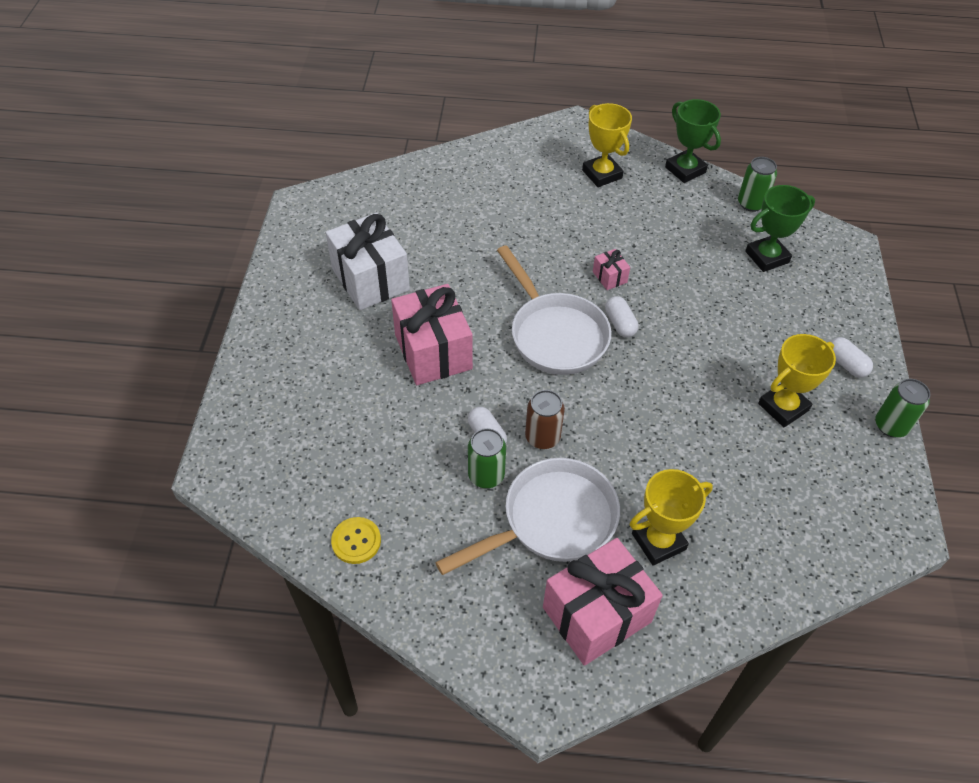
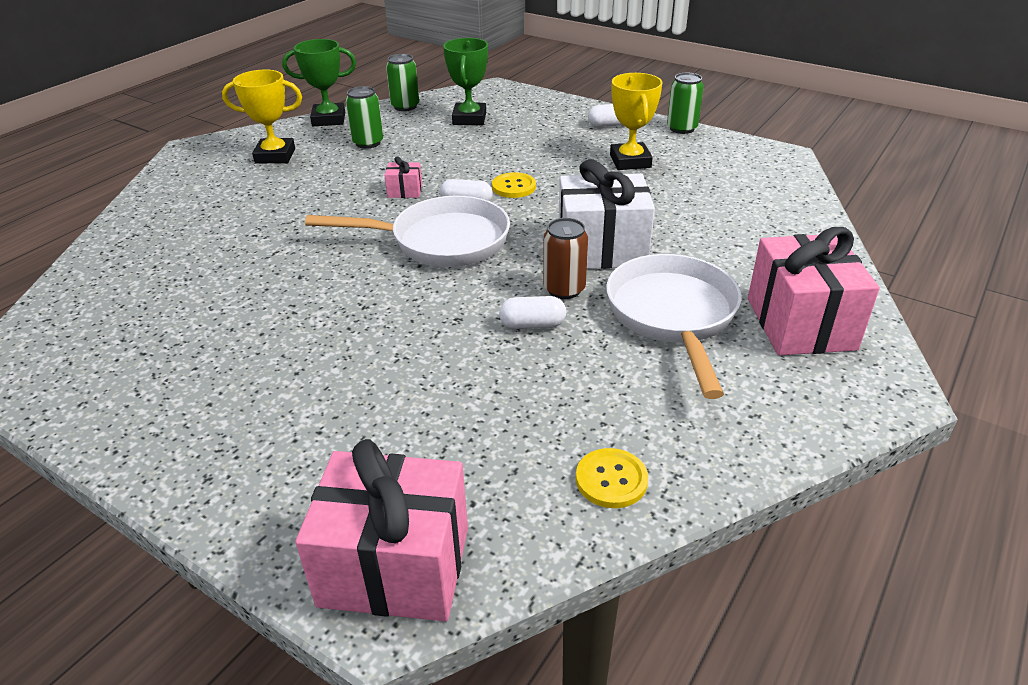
camera: 60 degrees left, 15 degrees down
white gift [326,213,410,310] -> white gift moved to [559,159,655,269]
pink gift [391,284,473,385] -> pink gift moved to [295,439,468,622]
green can [468,428,506,488] -> green can moved to [346,86,383,149]
yellow trophy [630,469,713,566] -> none
none -> yellow button [492,172,536,198]

